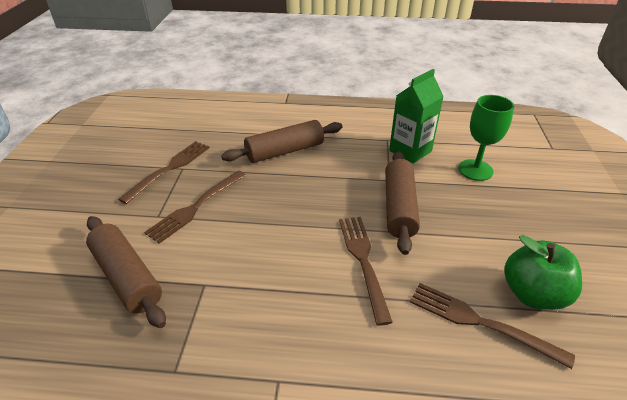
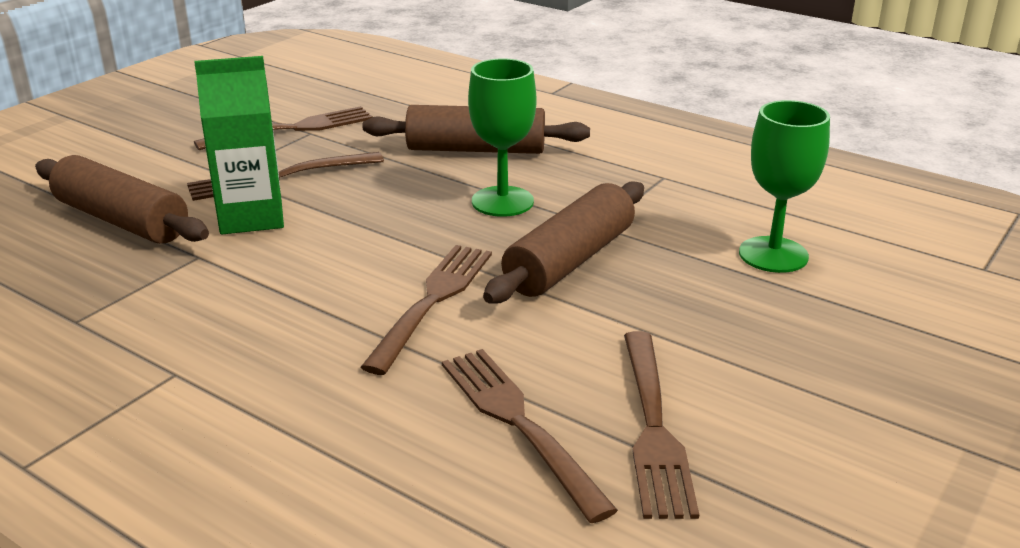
camera: 30 degrees right, 10 degrees down
brown rolling pin [86,216,166,328] -> brown rolling pin turned 45 degrees counterclockwise [35,155,209,244]
green carton [389,69,444,163] -> green carton moved to [194,56,284,234]
green apple [504,235,582,310] -> brown fork [624,331,699,519]
none -> green goblet [468,58,536,217]

